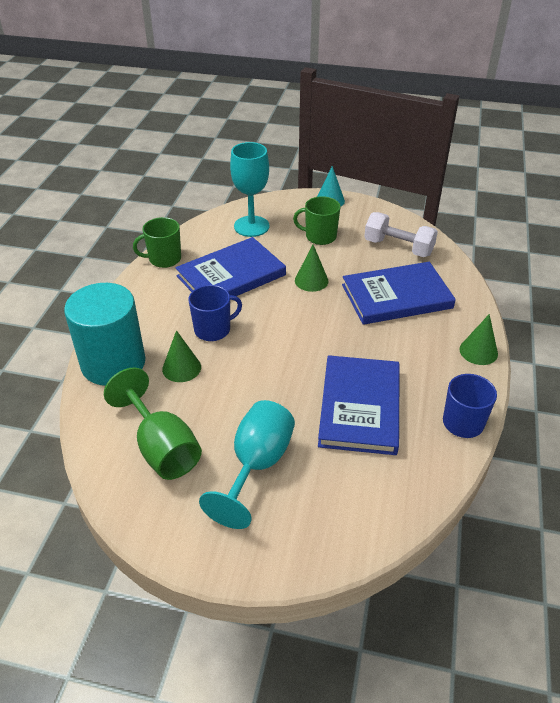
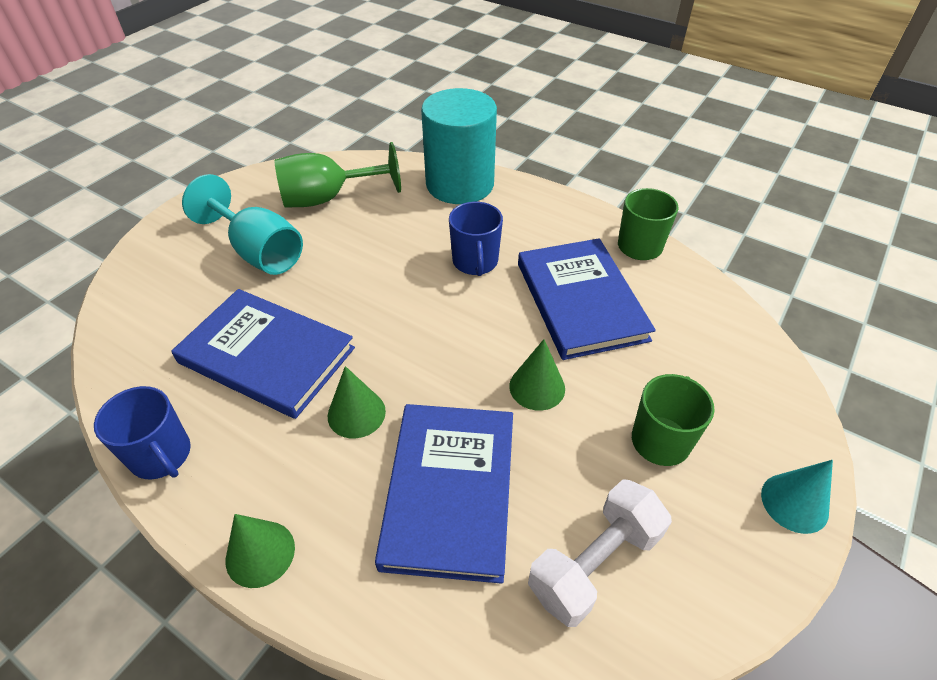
camera: 110 degrees right, 5 degrees up
green cone [162,330,201,382] -> green cone moved to [328,366,386,439]
turquoise goblet [230,142,269,237] -> none

